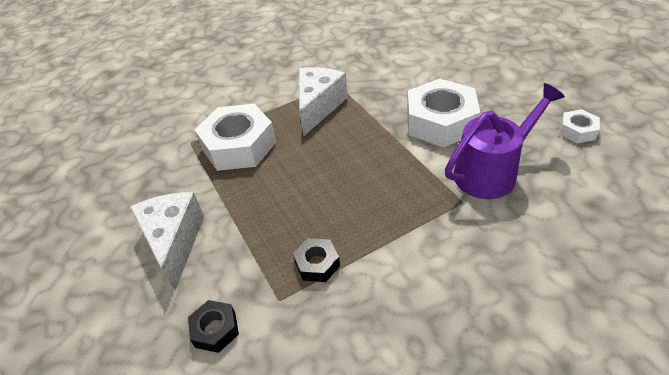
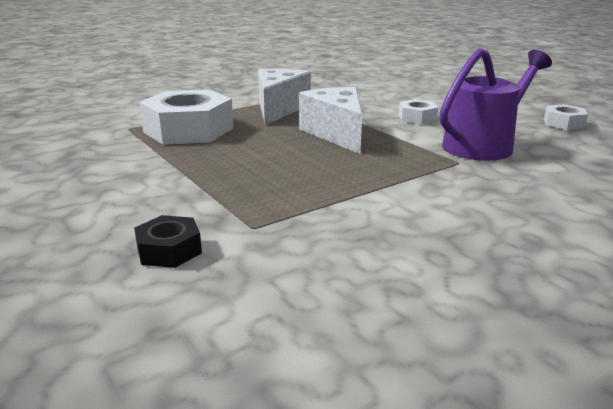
camera: 10 degrees left, 20 degrees down
white cheese [130,192,204,291] -> white cheese moved to [299,87,362,154]
black nut [293,238,340,282] -> none
white nut [407,79,480,147] -> white nut [399,99,438,124], size x0.48

